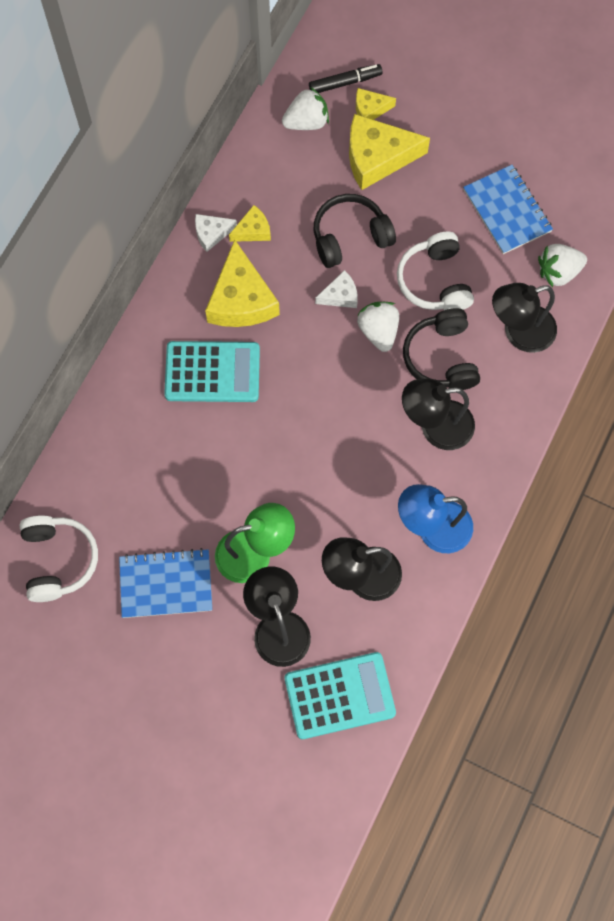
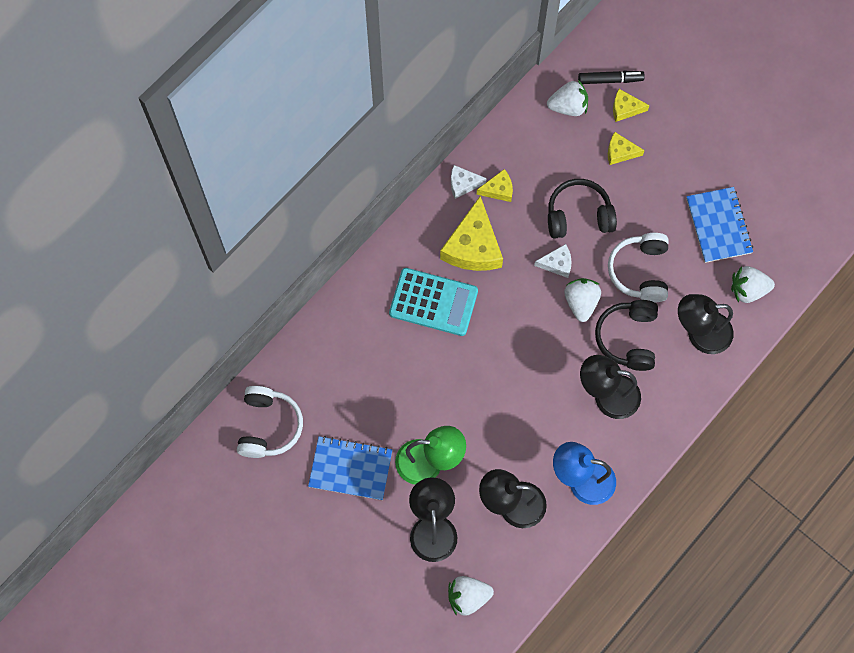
camera: 15 degrees right, 0 degrees up
turquoise calculator [285,652,396,739] -> white strawberry [448,576,494,616]
yellow cheese [349,114,430,190] -> yellow cheese [608,132,645,165], size x0.51

